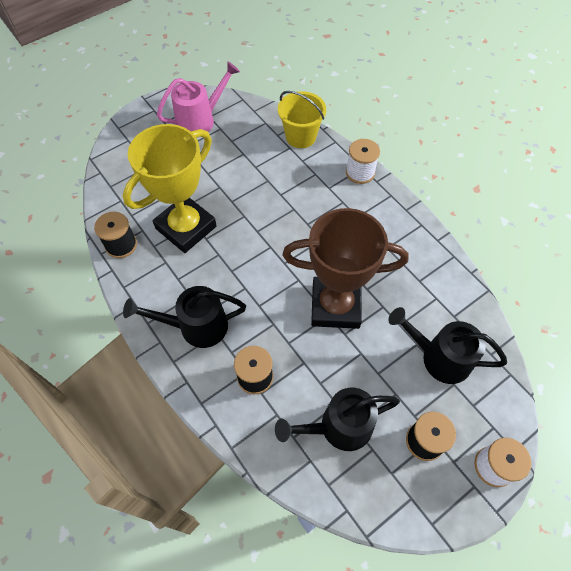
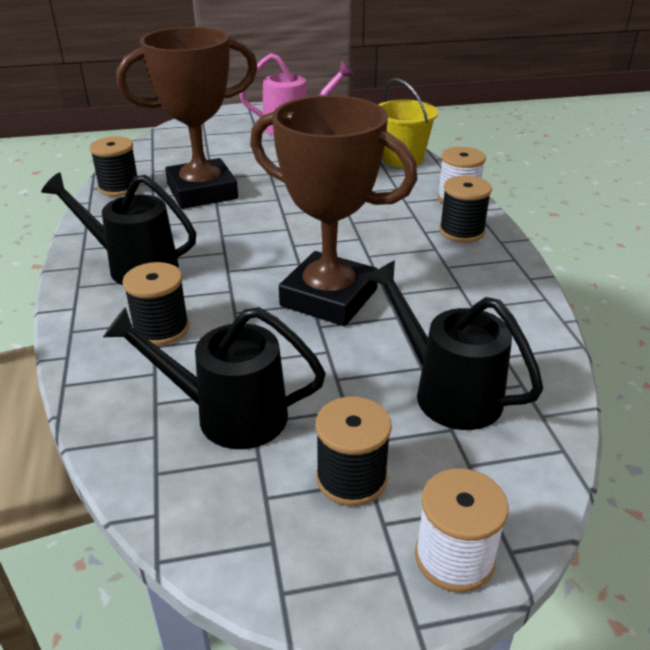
camera: 25 degrees right, 25 degrees down
yellow trophy [123,124,217,253] -> brown trophy [116,27,258,209]
none -> black spool [439,176,492,243]

